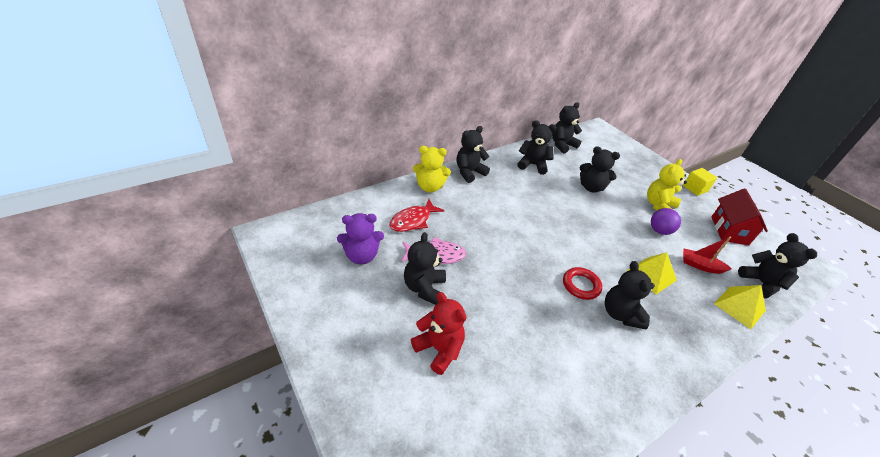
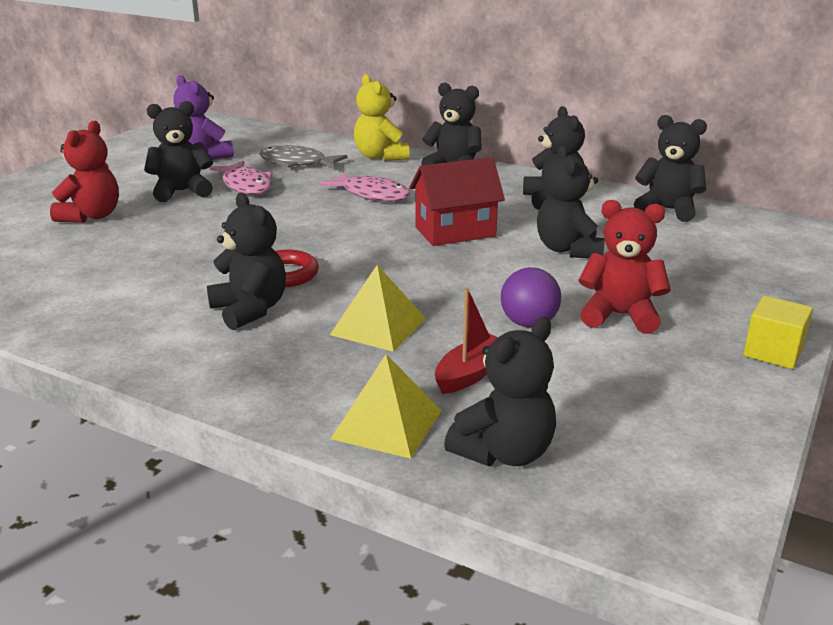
camera: 65 degrees right, 15 degrees down
red fish [390,199,445,232] -> grey fish [259,145,348,169]
black teddy bear [605,261,655,329] -> black teddy bear turned 90 degrees clockwise [207,192,286,330]
yellow teddy bear [647,159,687,210] -> red teddy bear [579,200,671,334]
red boat [683,236,732,274] -> red boat turned 45 degrees clockwise [435,288,498,394]
red house [711,188,768,245] -> red house moved to [409,157,505,246]
none -> pink fish [319,172,411,202]

